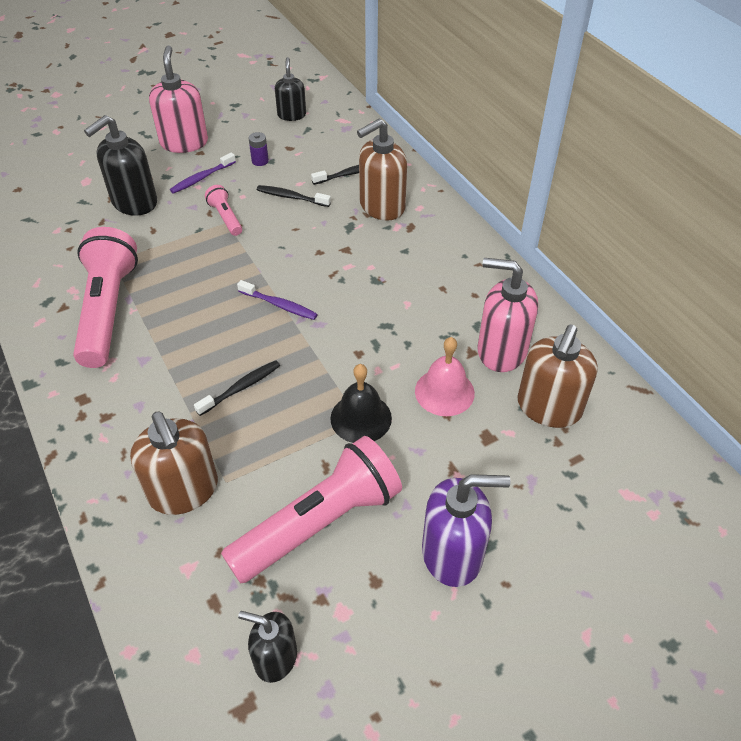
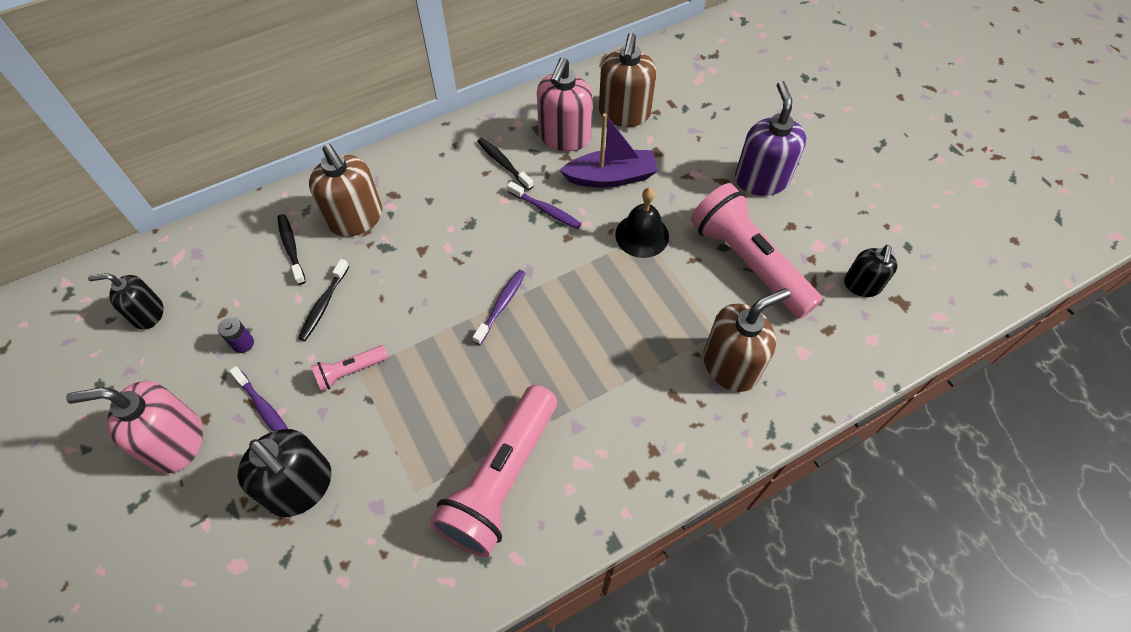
camera: 90 degrees left, 10 degrees up
pink flashlight [73,227,138,368] -> pink flashlight turned 60 degrees counterclockwise [430,385,557,557]
black toothbrush [194,360,280,416] -> black toothbrush moved to [477,137,533,190]
pink bell [415,337,475,416] -> purple boat [560,113,658,188]
brown soap dispenser [517,324,598,428] -> brown soap dispenser turned 75 degrees clockwise [599,33,656,127]
none -> purple toothbrush [507,182,582,229]

